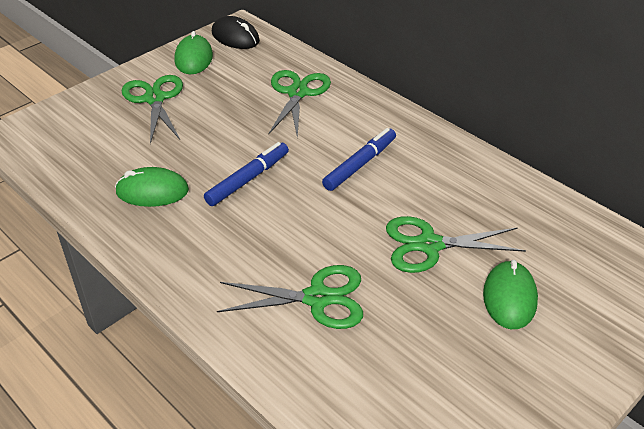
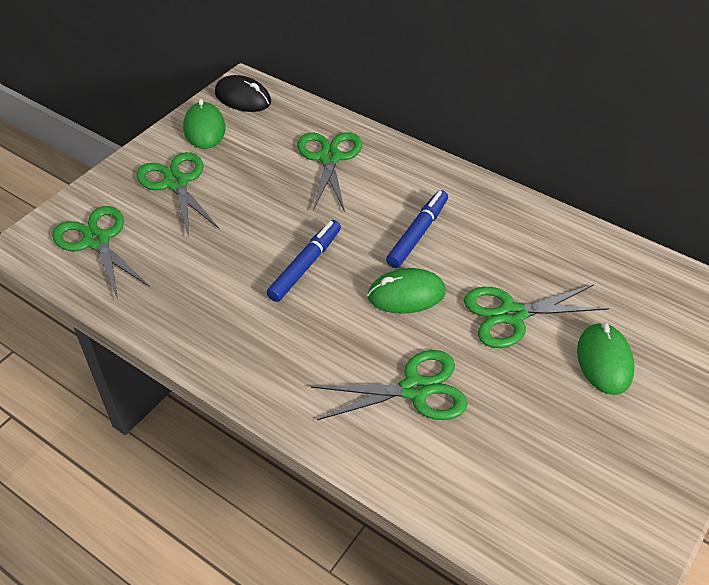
camera: 10 degrees left, 5 degrees up
green mouse [115,167,189,207] -> green mouse moved to [367,268,446,314]
none -> green scissors [52,206,150,299]

